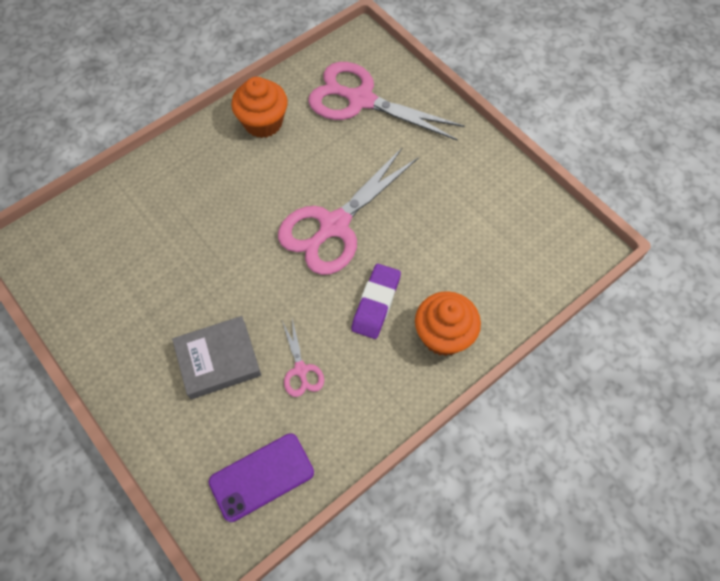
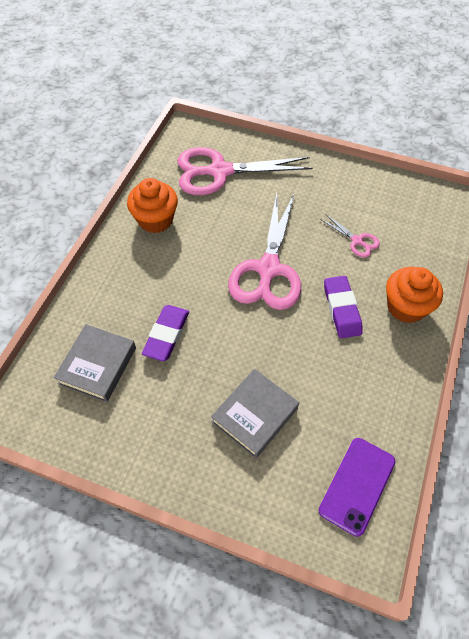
camera: 30 degrees left, 5 degrees down
pink scissors [282,319,324,397] -> pink scissors moved to [320,214,380,257]
none -> grey book [54,324,136,402]
none -> purple eraser [142,305,189,361]

